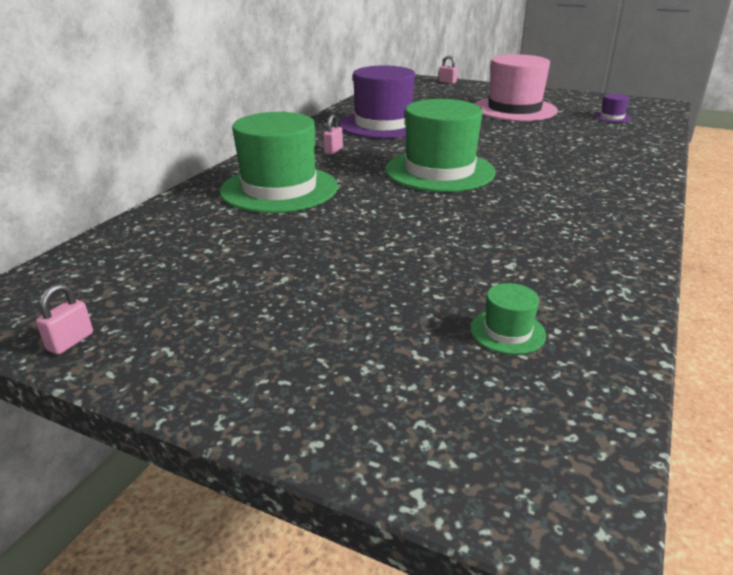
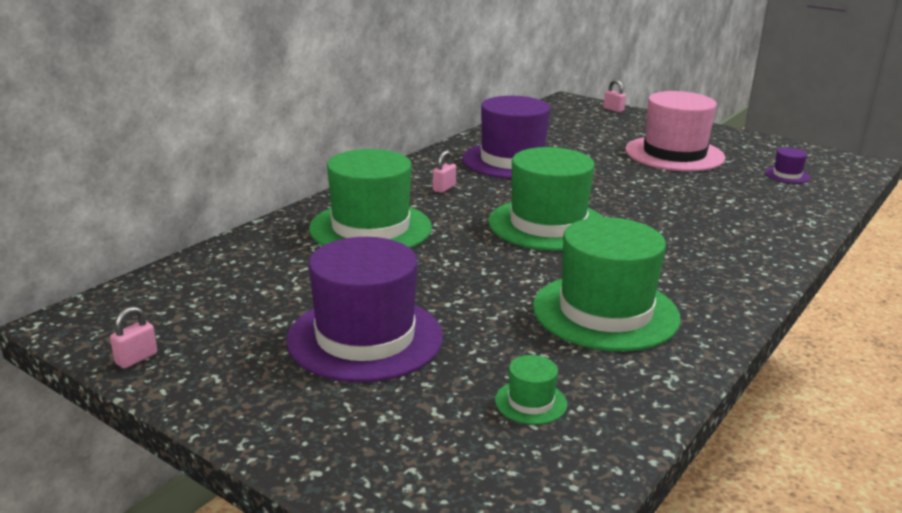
camera: 10 degrees right, 5 degrees down
none -> purple hat [286,237,443,382]
none -> green hat [533,217,681,351]

